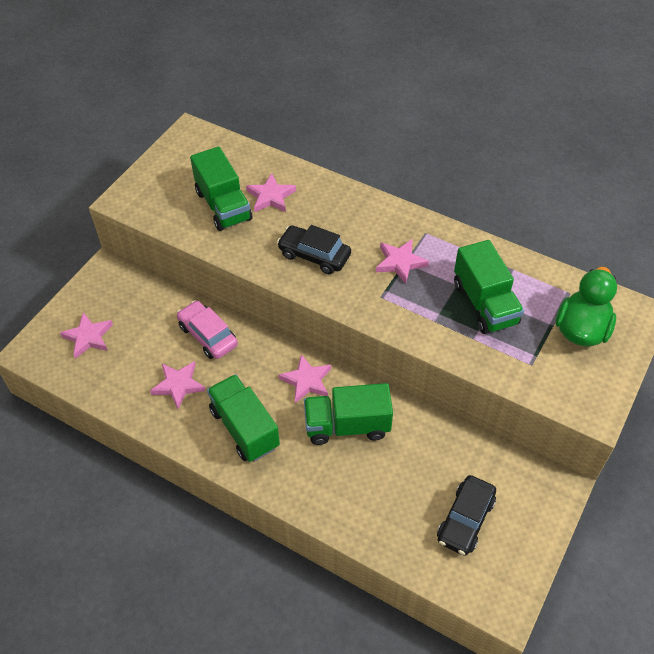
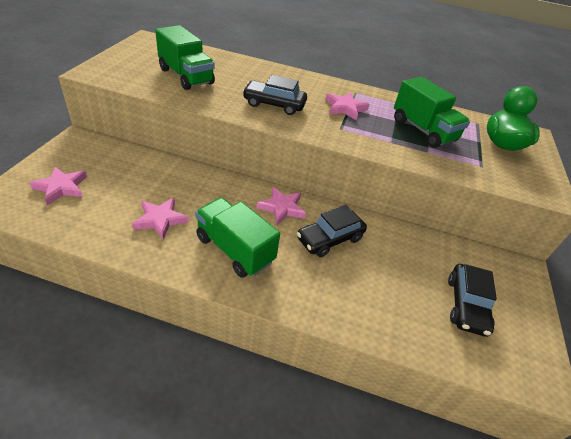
camera: 20 degrees left, 10 degrees down
pink car [177,300,238,359] -> none
pink star [246,173,296,212] -> none
green truck [304,383,393,445] -> black car [297,205,367,257]

